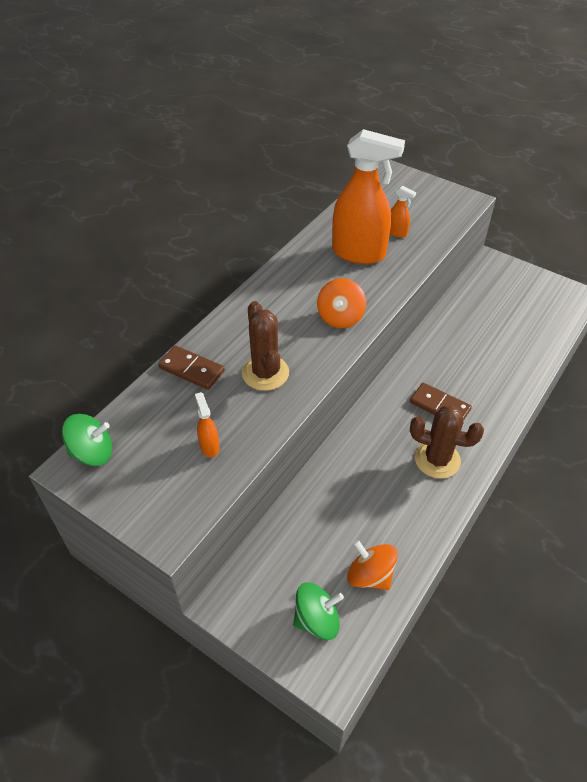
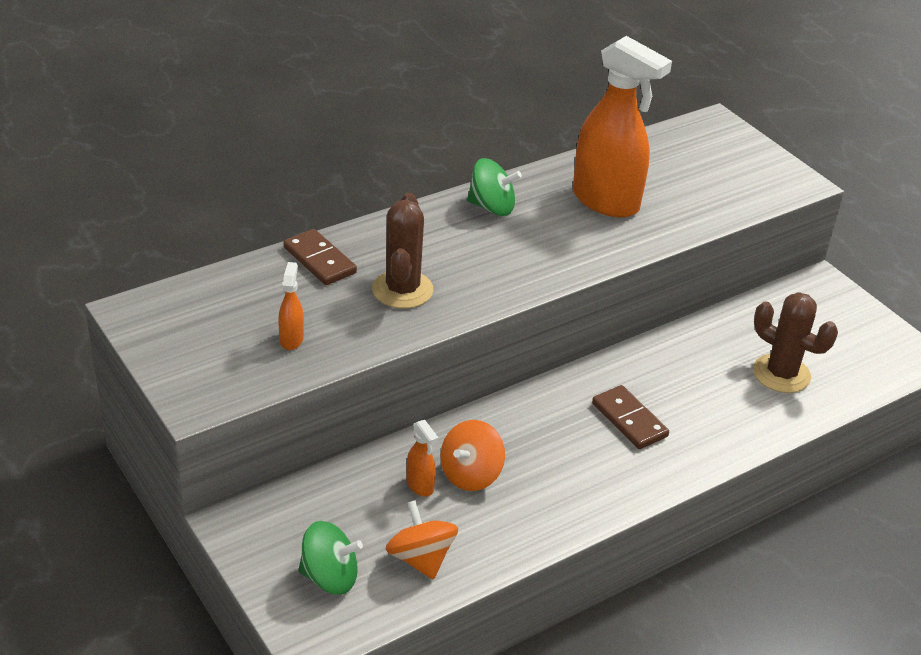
camera: 20 degrees right, 10 degrees down
green spinning top [62,414,113,466] -> green spinning top moved to [467,158,522,216]
orange spinning top [317,278,366,328] -> orange spinning top moved to [440,420,505,491]
orange spray bottle [390,186,416,238] -> orange spray bottle moved to [407,420,438,496]
brown cactus [410,405,484,479] -> brown cactus moved to [753,292,838,393]

